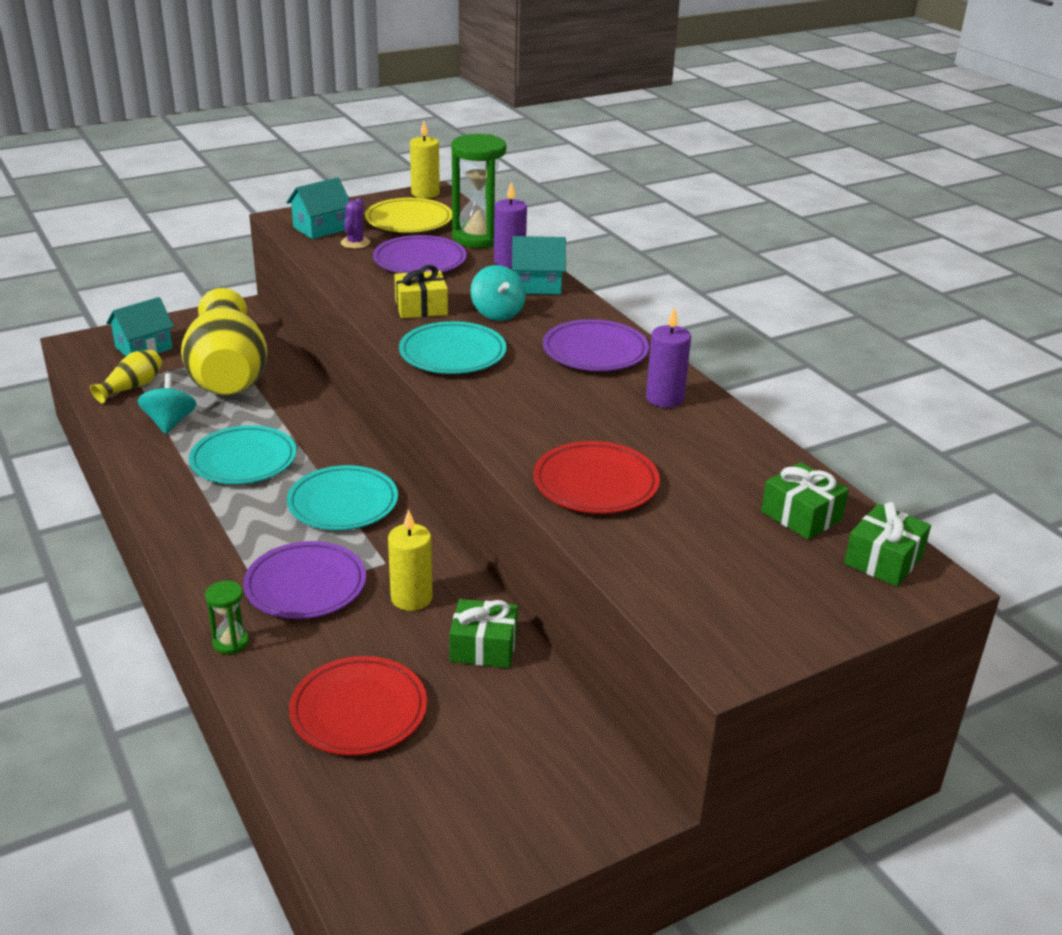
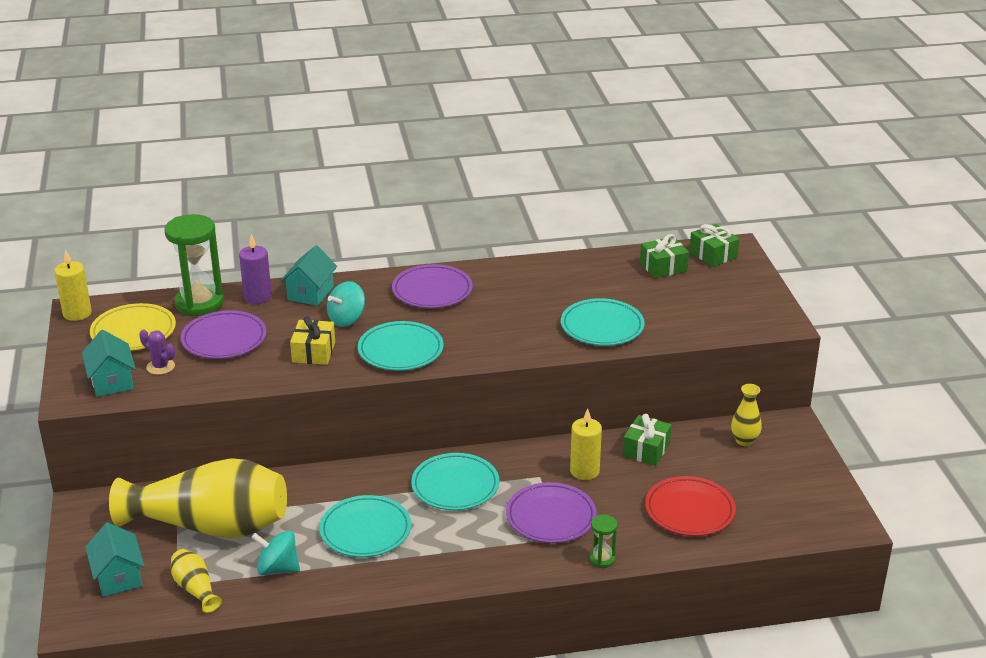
camera: 70 degrees left, 0 degrees up
turquoise spinning top [470,265,526,321] -> turquoise spinning top turned 135 degrees clockwise [327,281,365,327]
red plate [533,441,660,514] -> turquoise plate [561,298,645,346]
purple candle [646,307,691,408] -> none
none -> yellow vase [731,384,762,446]

